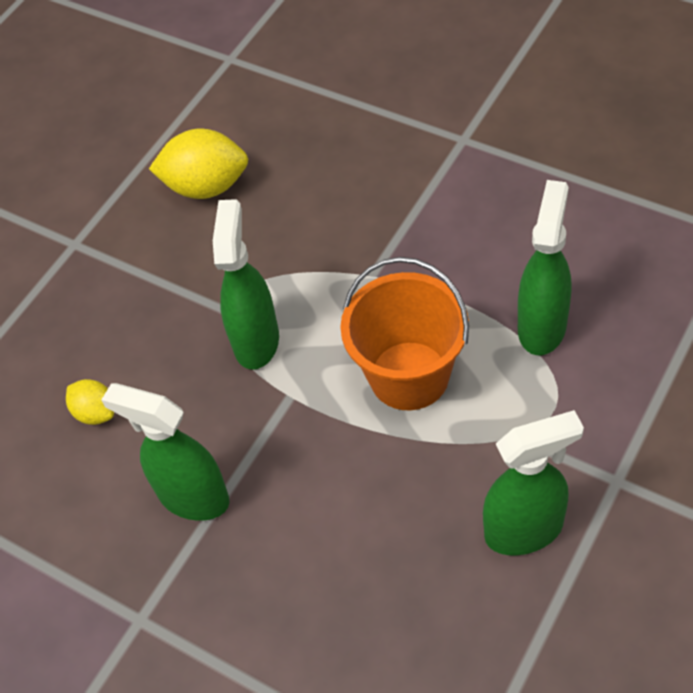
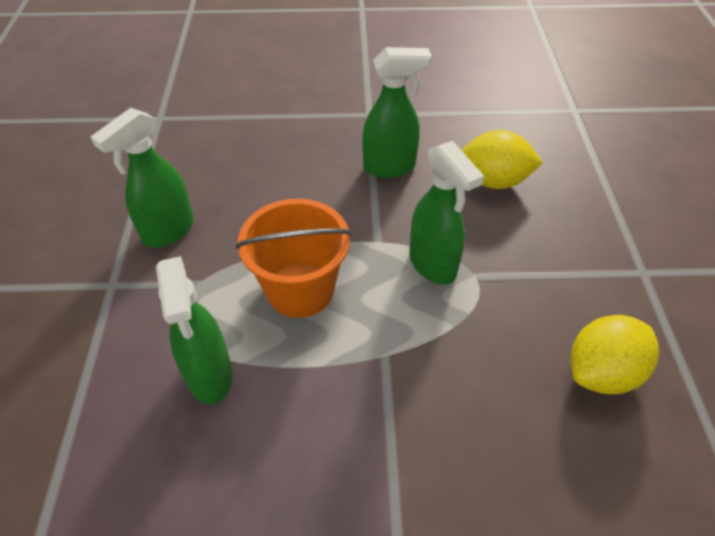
camera: 140 degrees right, 5 degrees down
yellow lemon [66,379,114,425] -> yellow lemon [462,130,543,189], size x1.78

